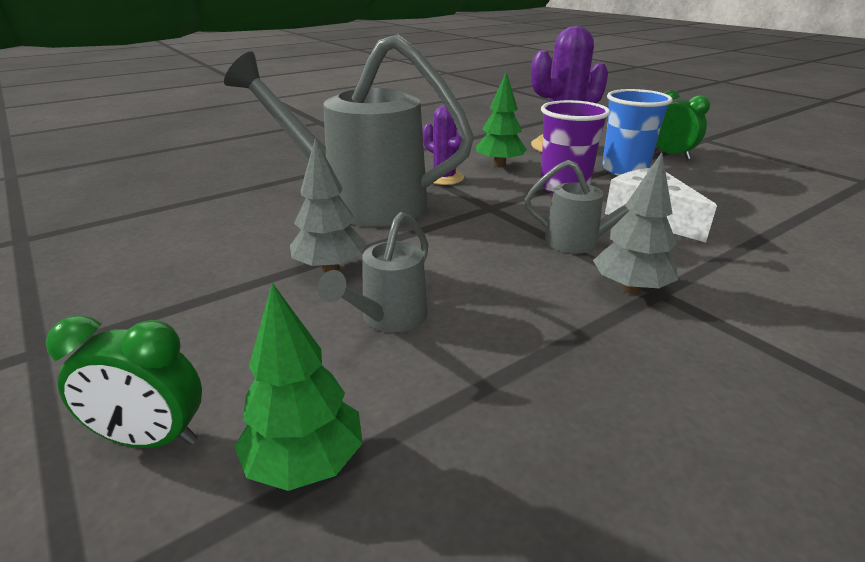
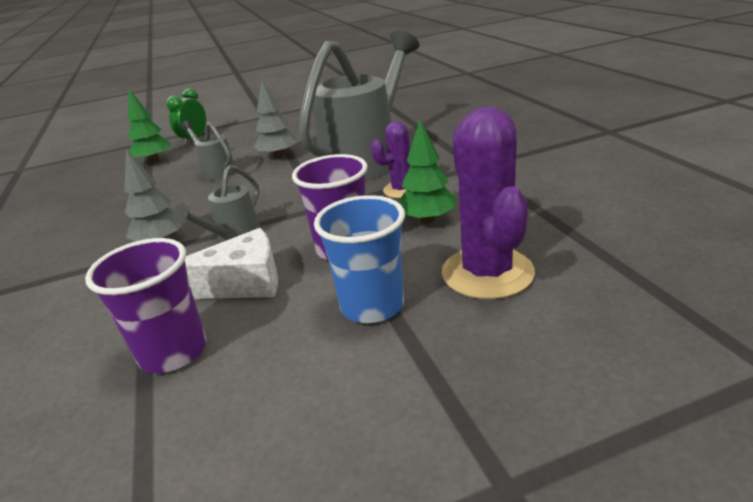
camera: 110 degrees right, 0 degrees up
green clock [655,90,710,160] -> none
none -> purple cup [85,238,206,373]

